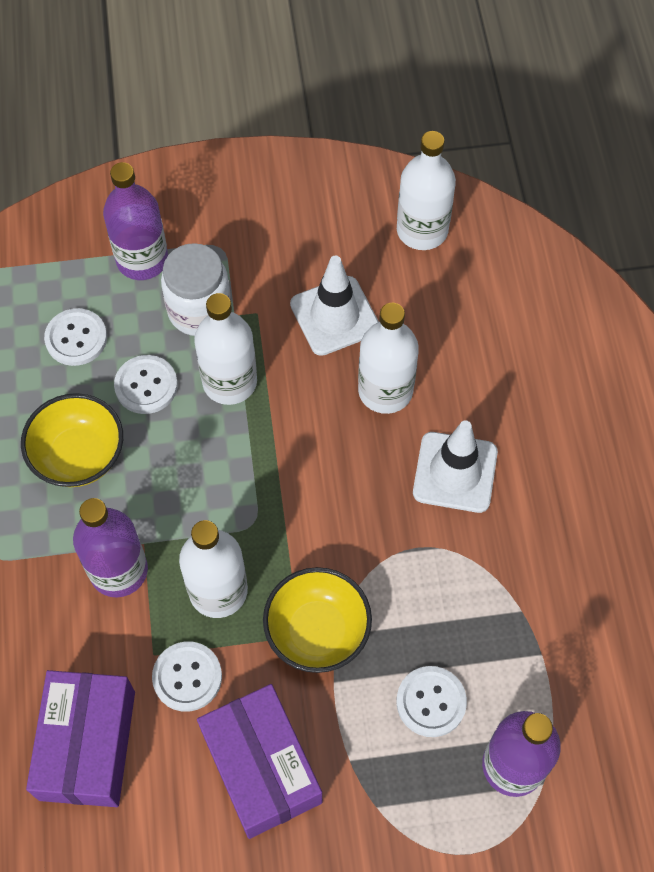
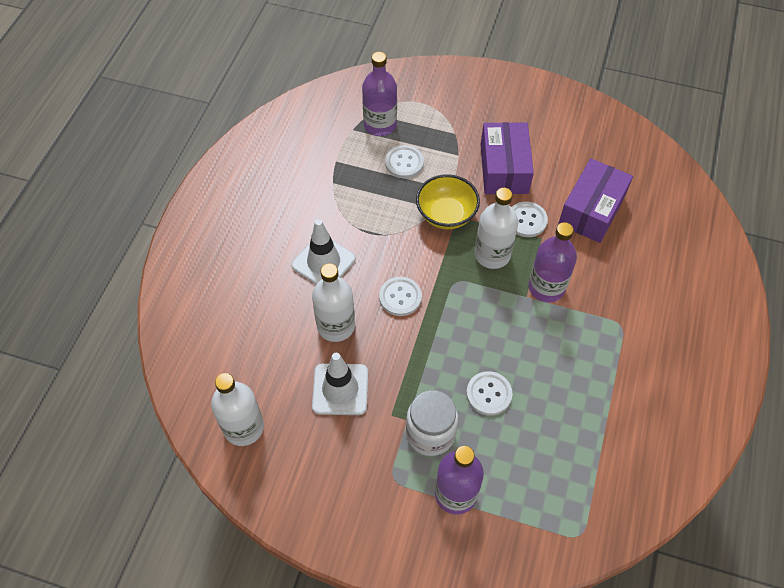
camera: 155 degrees left, 5 degrees down
yellow bowl [21,393,123,487] -> none
white button [44,308,107,366] -> white button moved to [379,277,422,316]
white bottle [194,293,257,405] -> none

